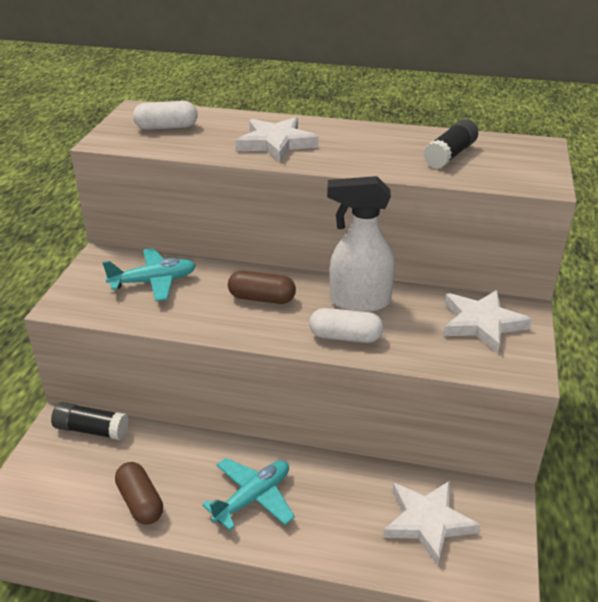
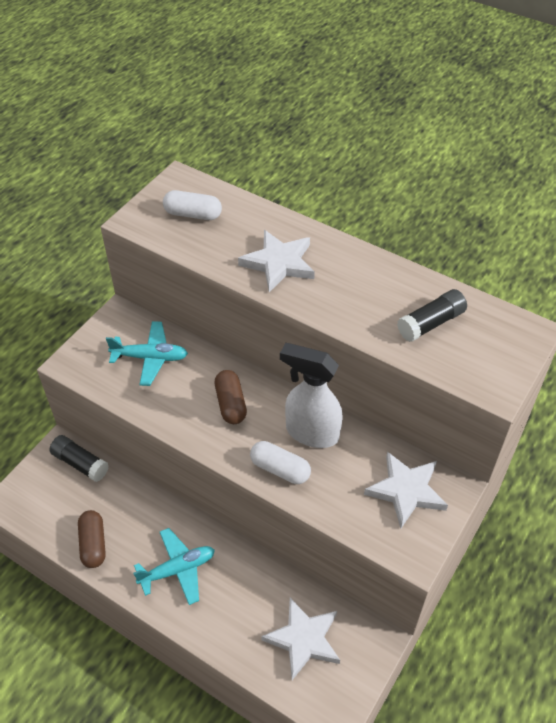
camera: 20 degrees right, 15 degrees up
brown capsule [228,271,296,304] -> brown capsule turned 45 degrees clockwise [215,370,247,424]

